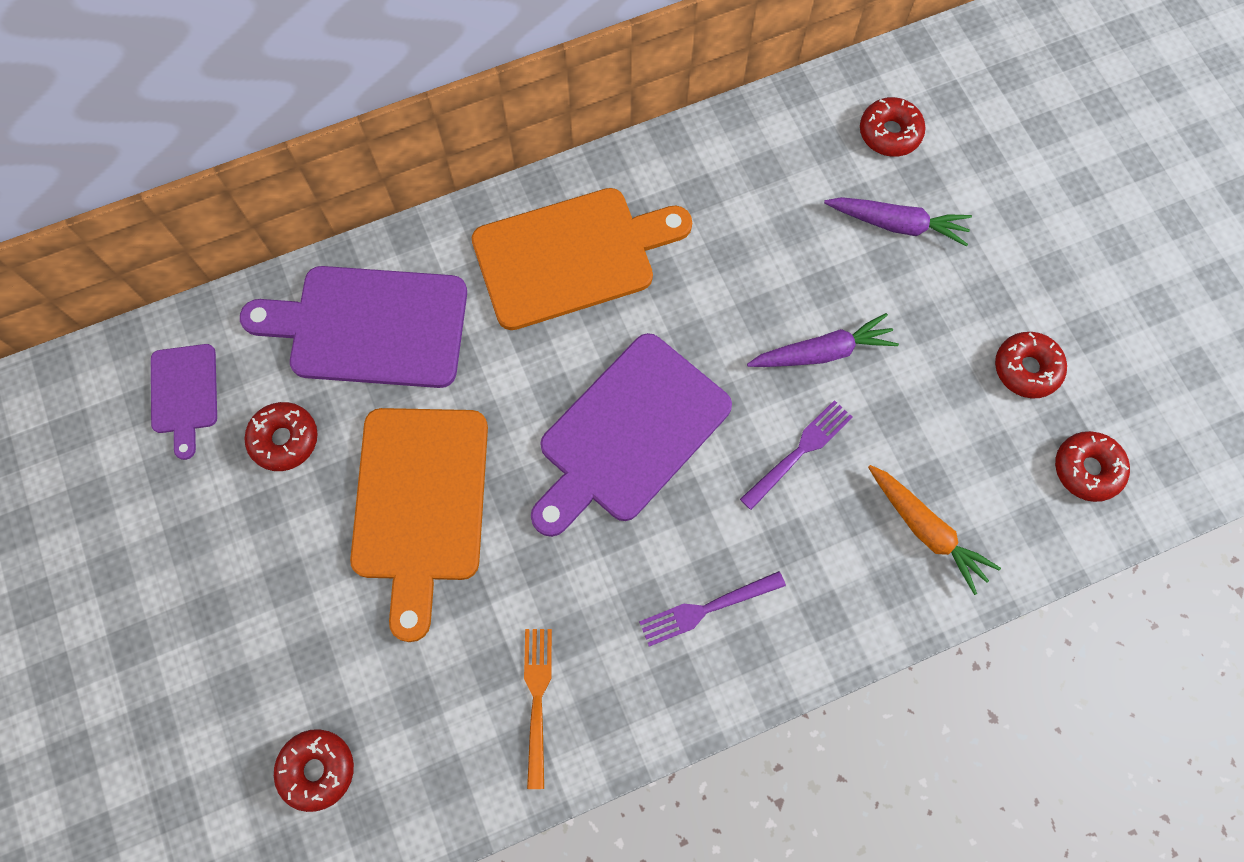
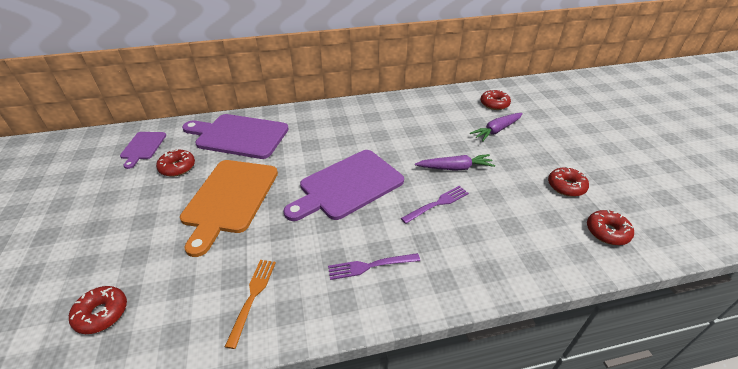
camera: 10 degrees right, 30 degrees down
orange cutting board [472,188,692,330] -> none
purple carrot [824,197,972,247] -> purple carrot turned 120 degrees clockwise [470,113,523,142]
orange carrot [868,465,1001,595] -> none

